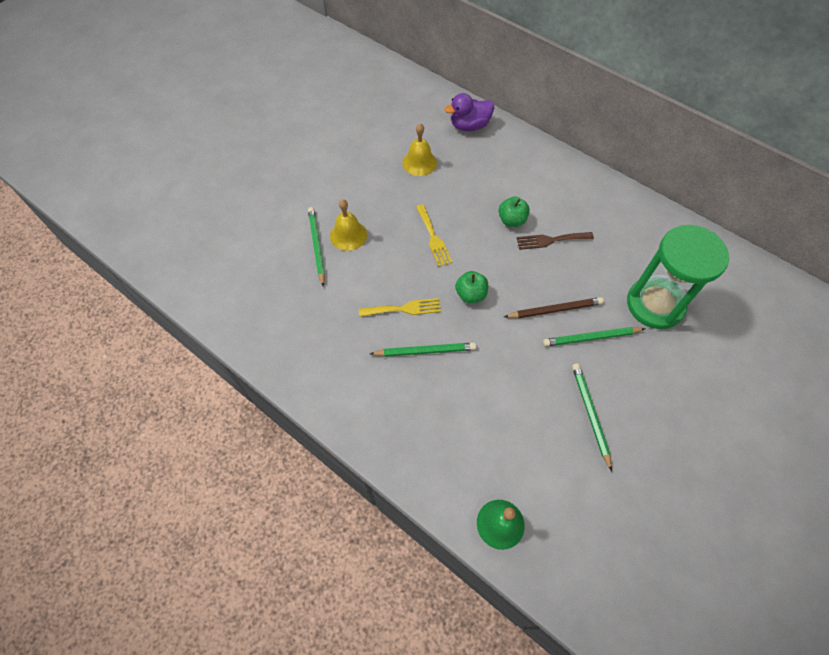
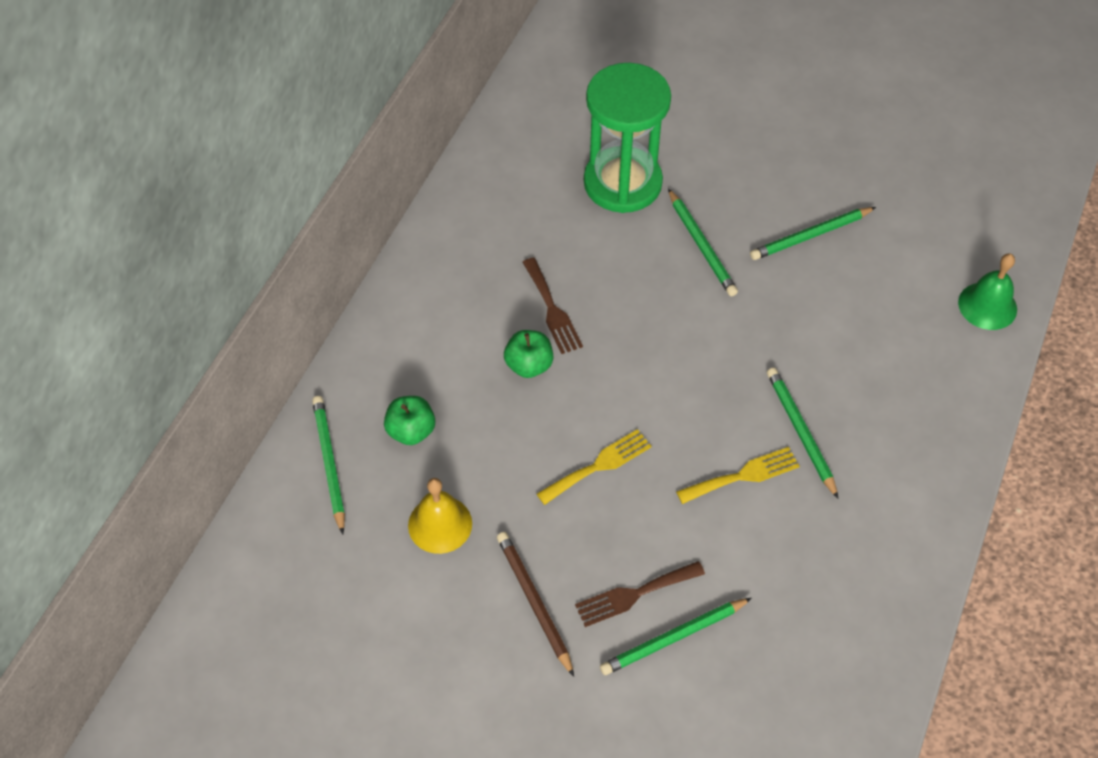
camera: 105 degrees left, 5 degrees down
yellow bell [330,199,367,251] -> brown fork [575,561,705,627]
yellow fork [359,298,441,317] -> yellow fork turned 90 degrees clockwise [676,447,800,504]
purple duck [444,93,494,131] -> green pencil [312,396,345,534]
green apple [455,271,488,303] -> green apple moved to [384,396,435,445]
brown pencil [504,297,604,318] -> brown pencil moved to [497,532,574,677]

